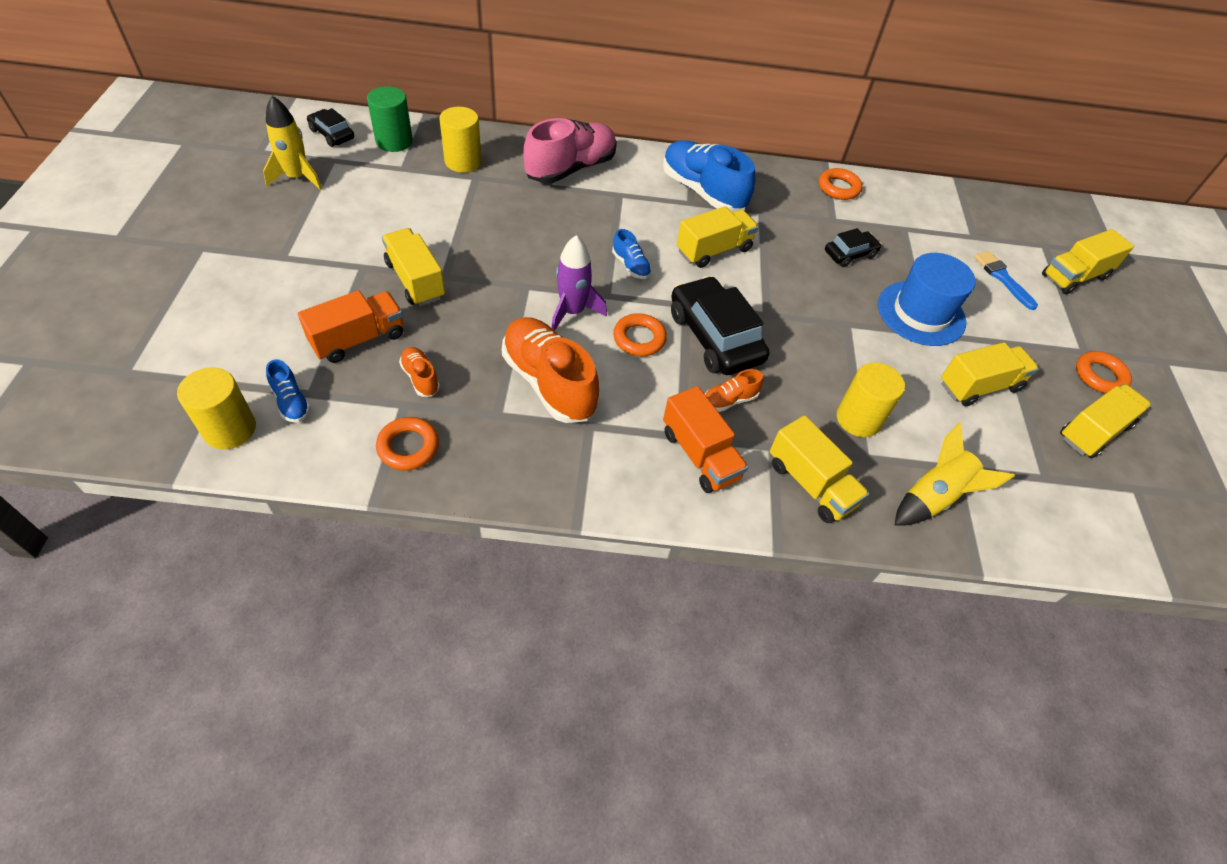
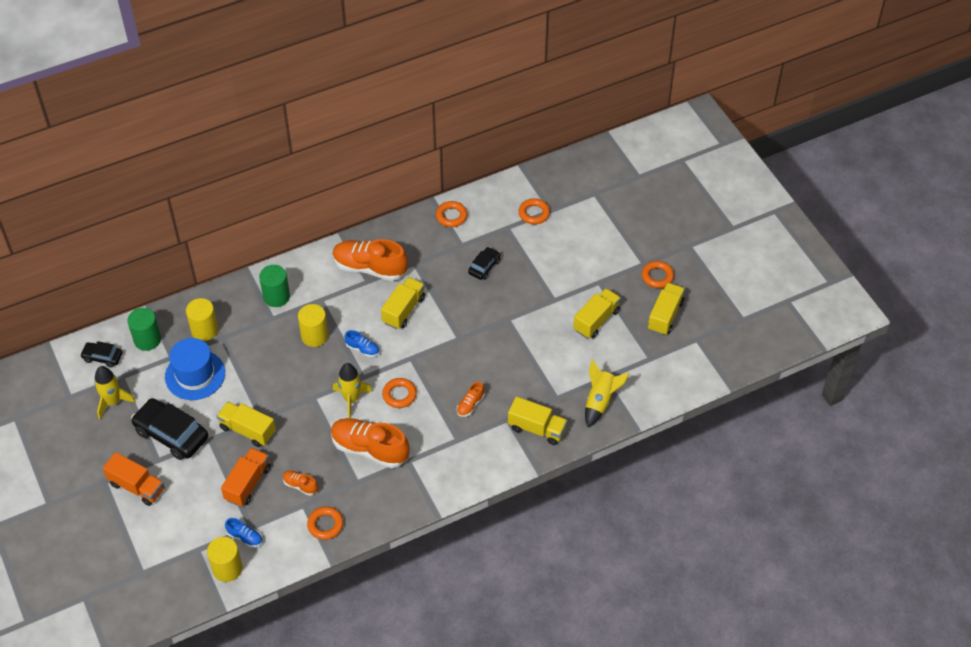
camera: 25 degrees left, 0 degrees up
pink shoe [523,118,617,183] -> green cylinder [259,265,290,307]
purple rocket [551,235,607,331] -> yellow rocket [333,363,372,418]
blue shoe [663,140,756,212] -> orange shoe [333,239,408,281]
orange truck [663,386,748,493] -> orange truck moved to [103,452,165,506]
black car [671,276,769,375] -> black car moved to [131,398,208,460]
yellow cylinder [837,363,905,437] -> yellow cylinder moved to [298,304,328,347]
blue hat [878,253,976,346] -> blue hat moved to [165,338,225,400]
blue brush [974,251,1038,310] -> none
yellow truck [1042,229,1134,294] -> none
none -> orange ring [518,198,550,225]

